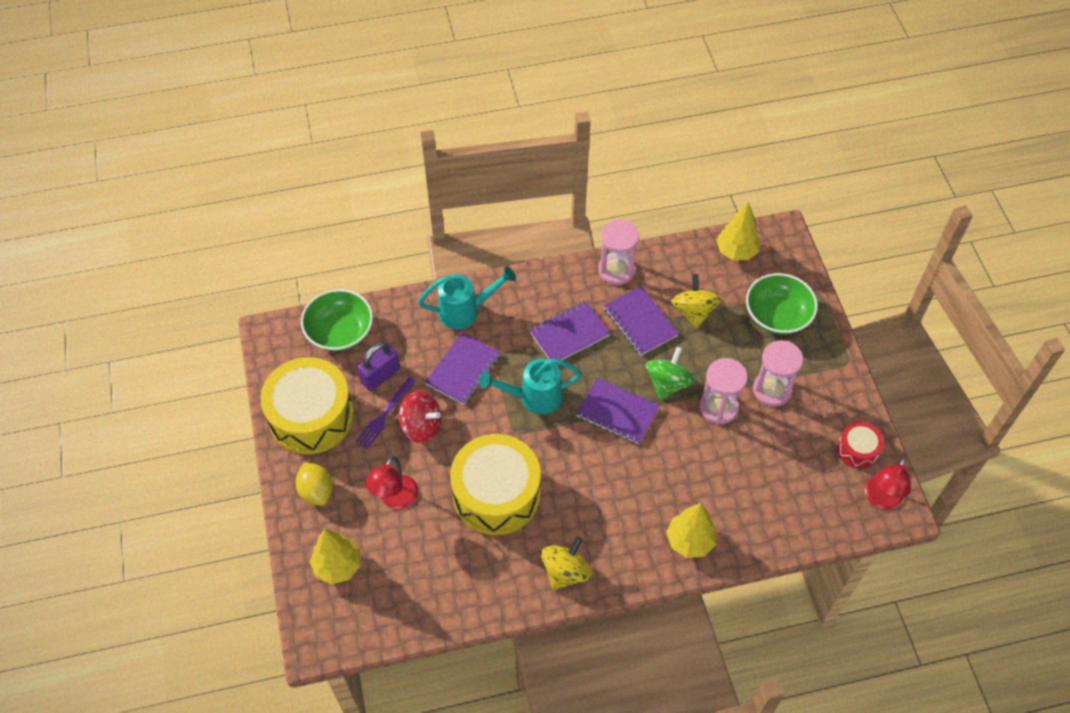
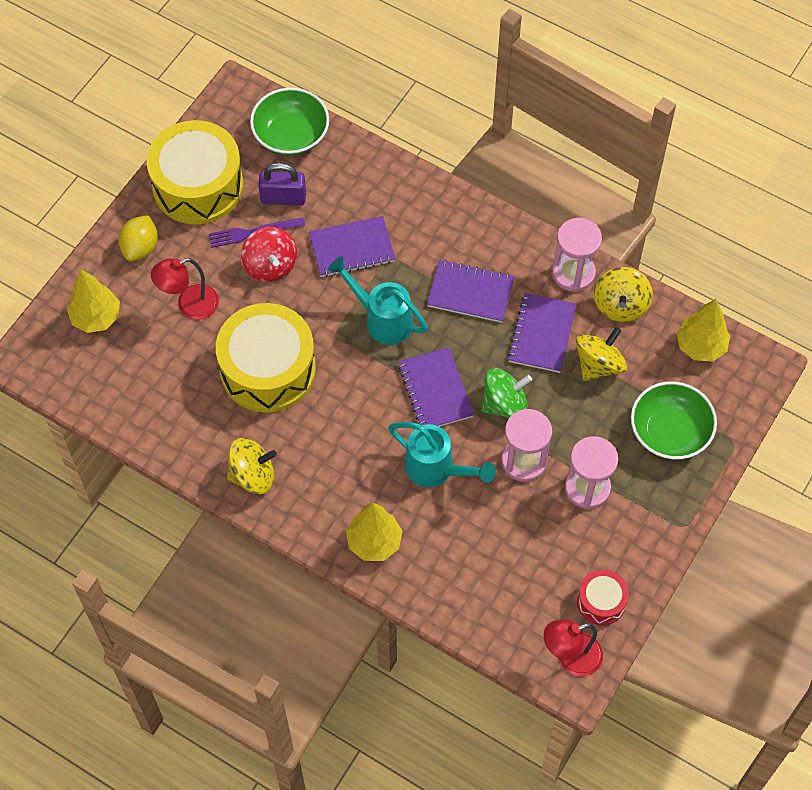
camera: 45 degrees right, 5 degrees up
turquoise watering can [418,266,516,329] -> turquoise watering can moved to [388,422,496,487]
none -> yellow spinning top [594,267,653,322]

